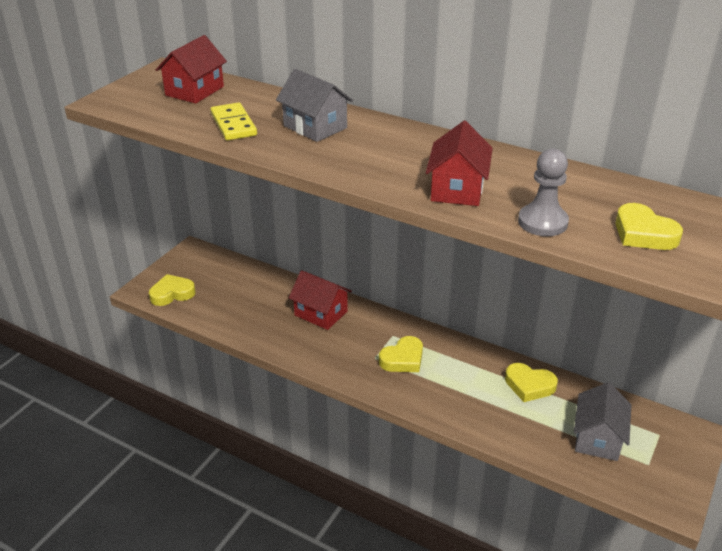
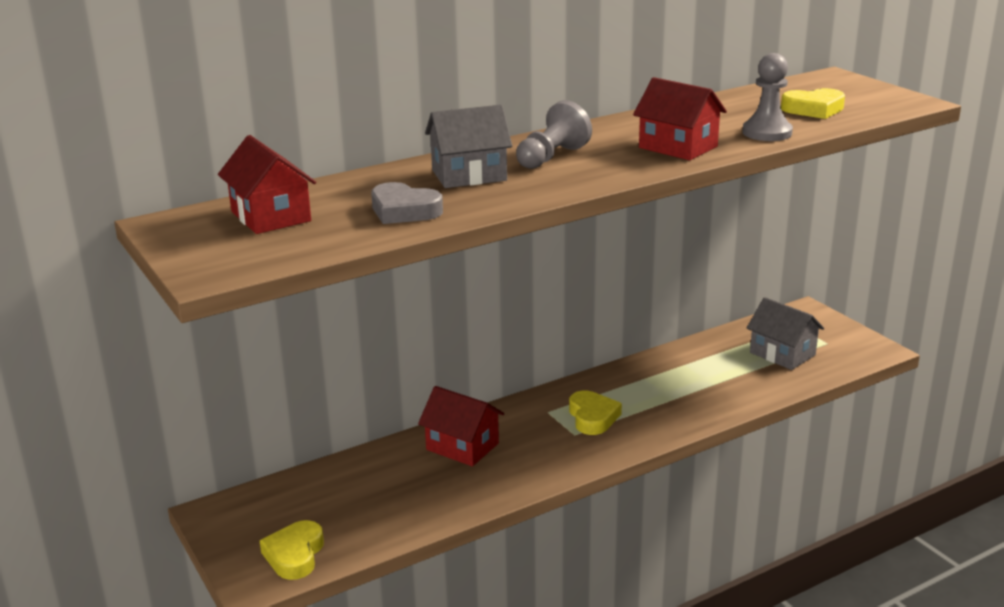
camera: 60 degrees left, 10 degrees down
yellow domino [210,102,257,140] -> grey heart [371,182,443,224]
red house [289,270,352,330] -> red house turned 60 degrees clockwise [418,386,504,466]
yellow heart [505,363,558,402] -> none
none -> grey pawn [516,100,592,169]

